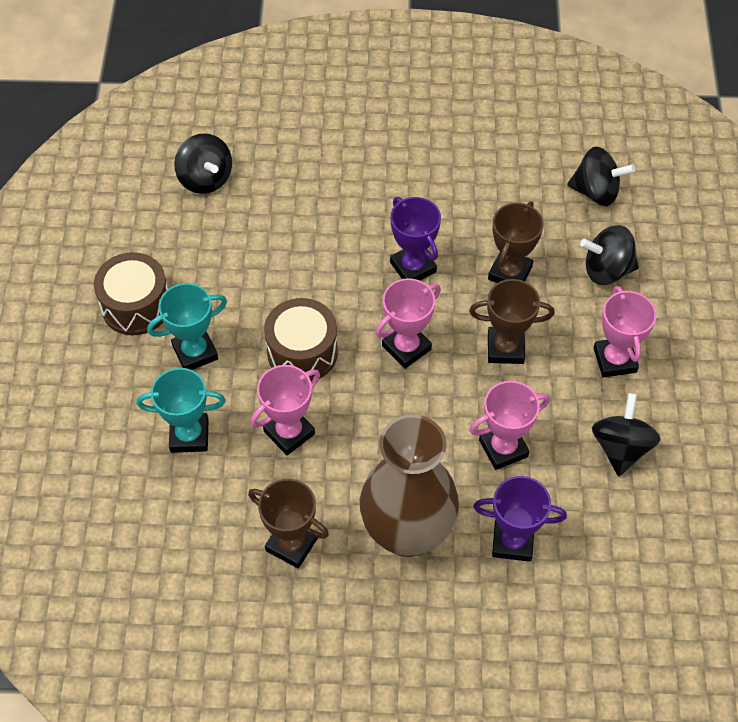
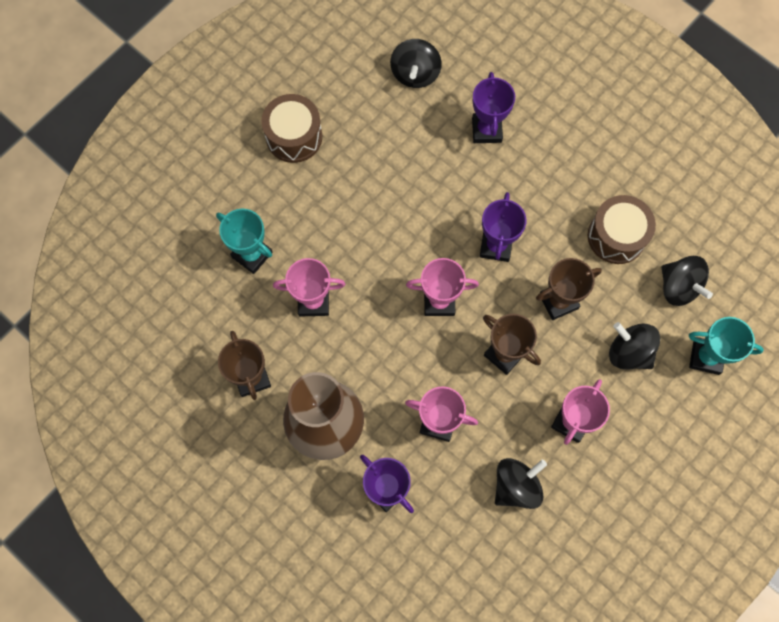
camera: 40 degrees right, 15 degrees up
turquoise trophy [147,283,227,370] -> turquoise trophy moved to [689,317,764,375]
brown drum [264,298,338,381] -> brown drum moved to [588,195,656,264]
none -> purple trophy [472,72,515,143]

